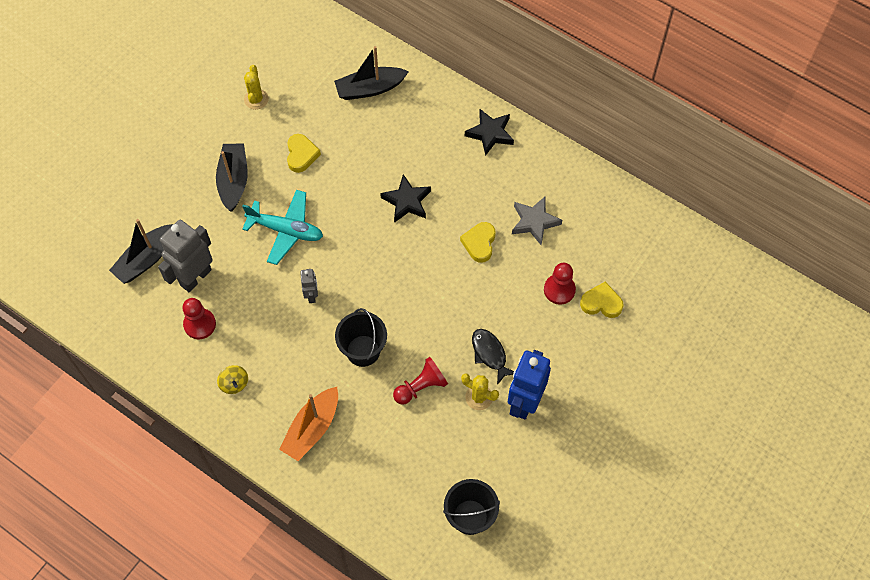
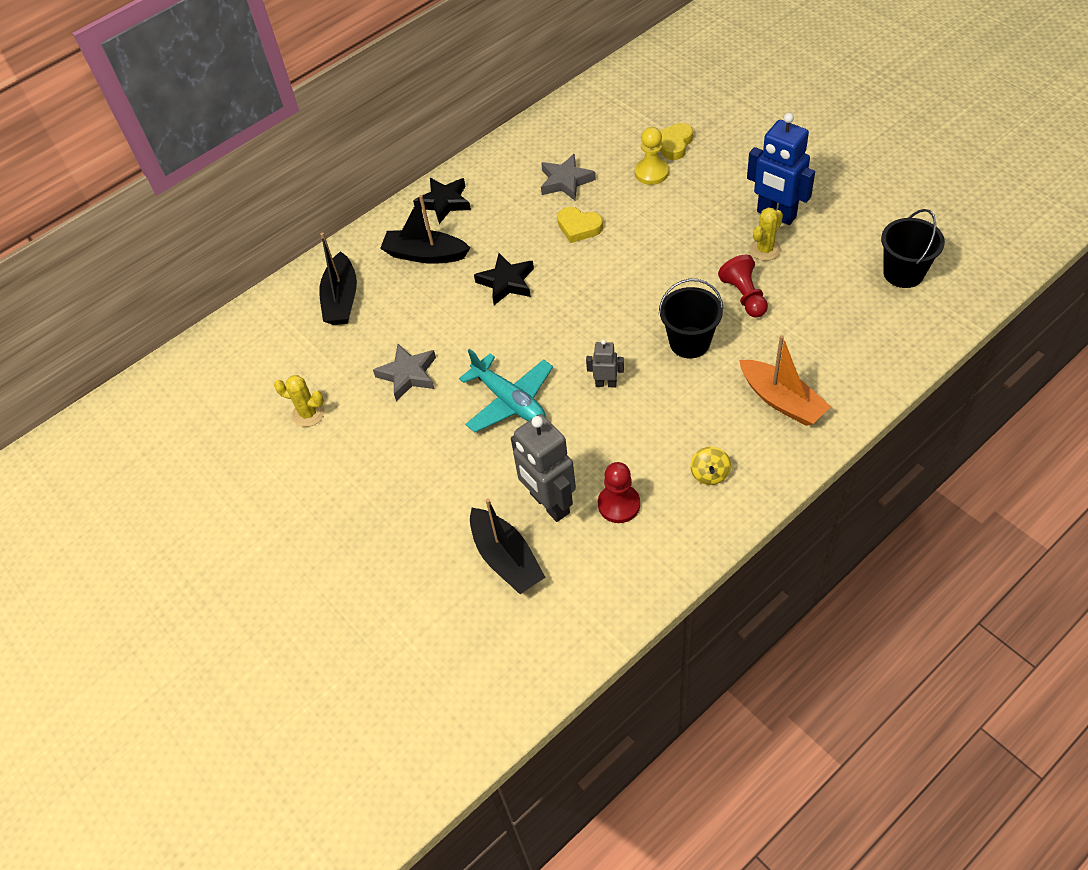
camera: 70 degrees left, 10 degrees down
black boat [216,143,248,211] -> black boat moved to [380,195,470,264]
yellow spinning top [217,365,248,394] -> yellow spinning top turned 105 degrees clockwise [690,446,731,485]
turquoise plane [242,190,323,265] -> turquoise plane turned 105 degrees clockwise [459,349,553,432]
yellow heart [287,134,321,173] -> grey star [373,344,436,401]
black fish [472,329,514,385] -> none
red pawn [544,263,576,305] -> yellow pawn [635,127,669,185]

